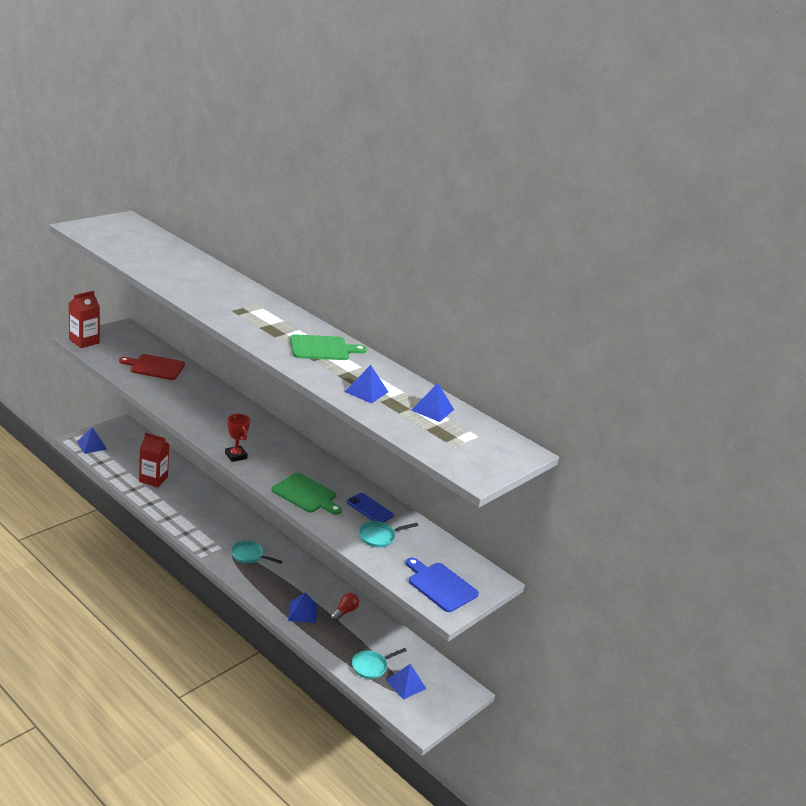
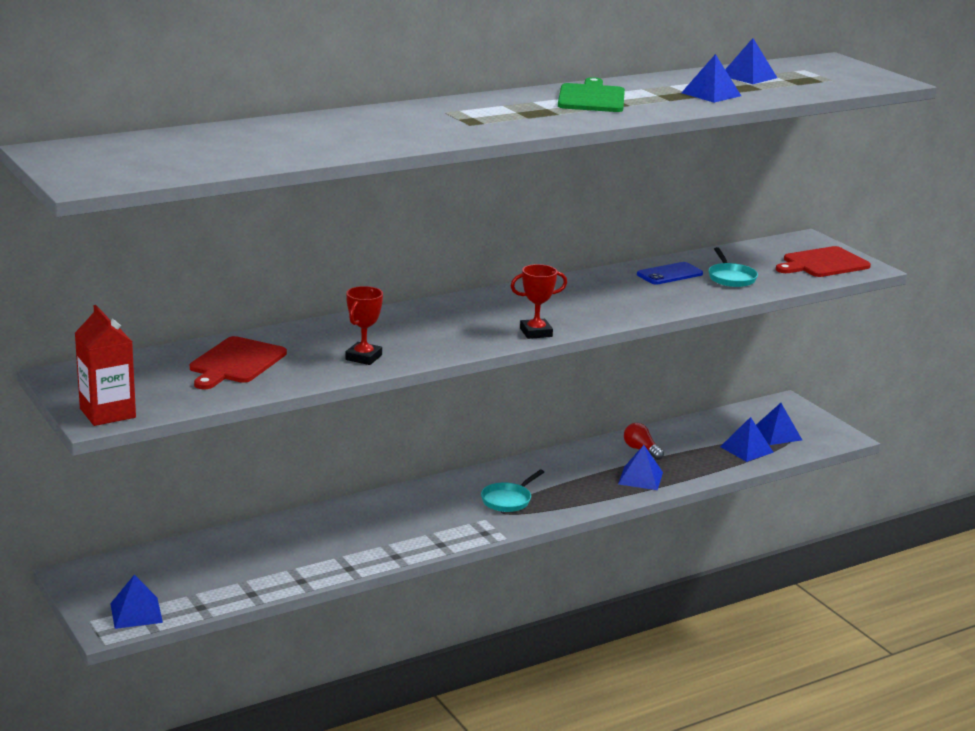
camera: 70 degrees left, 5 degrees down
red carton [139,432,169,488] -> none
green cutting board [271,473,342,515] -> none
turquoise pan [352,648,407,679] -> blue pyramid [720,417,774,462]
blue cutting board [406,558,479,612] -> red cutting board [776,246,871,277]
none -> red trophy [345,286,383,365]

